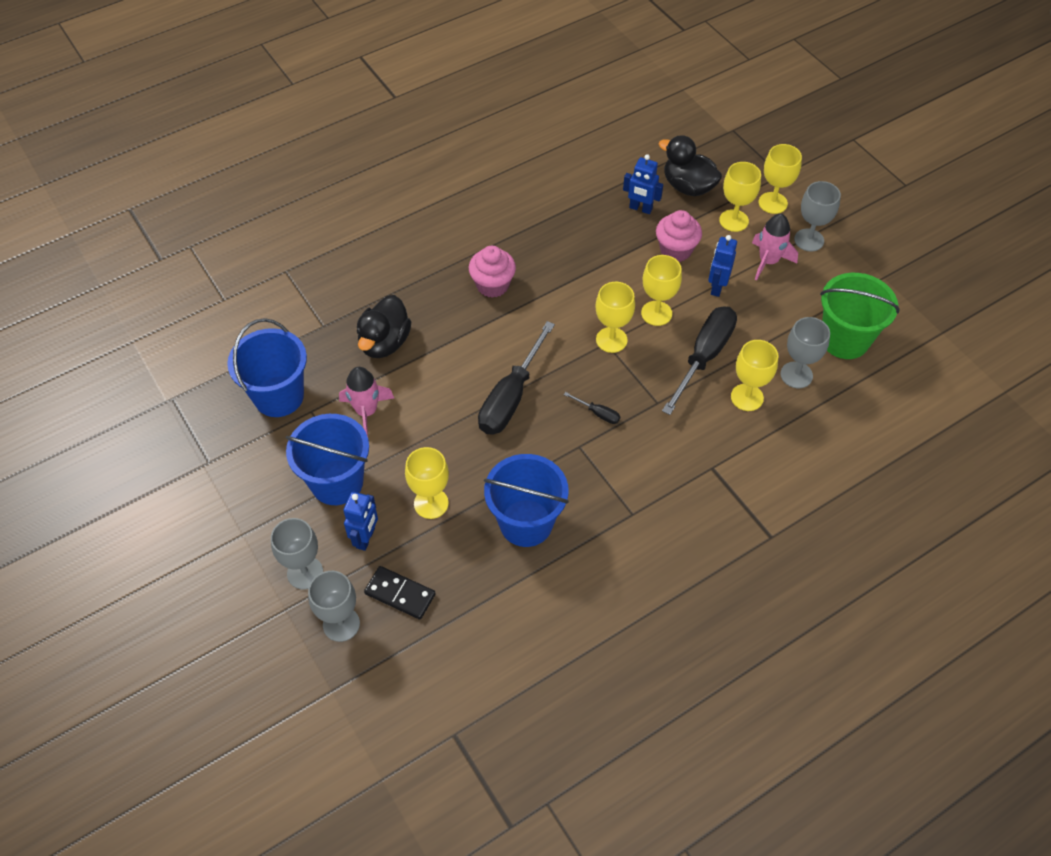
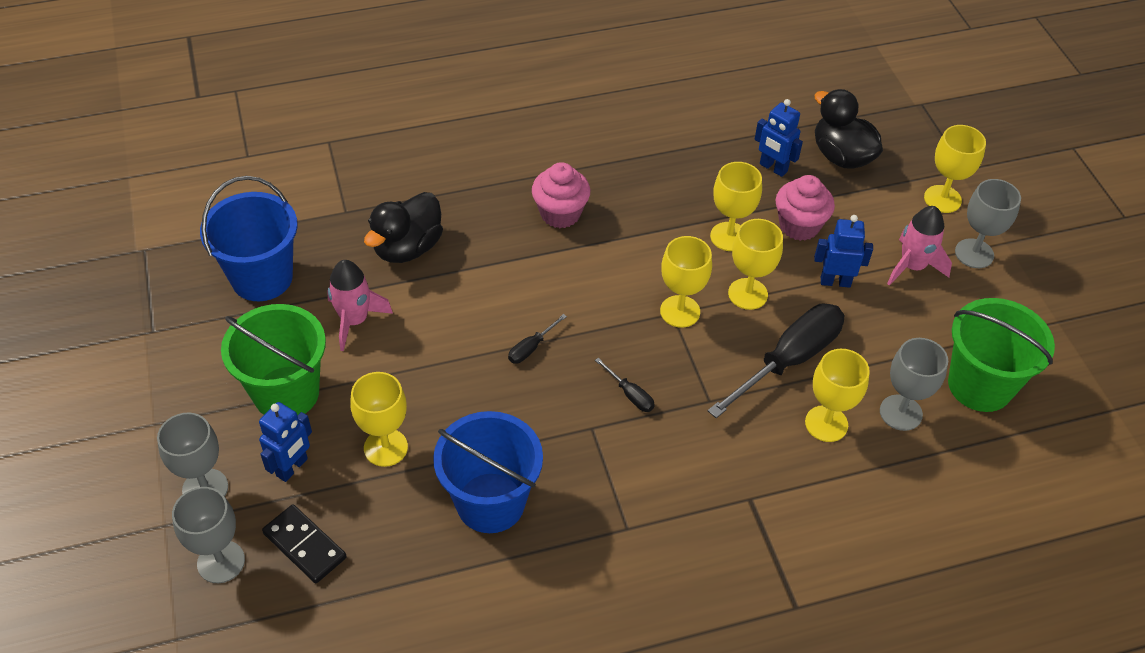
camera: 15 degrees right, 5 degrees down
blue bucket [286,414,369,505] -> green bucket [221,304,326,416]
black screwdriver [478,321,555,435] -> black screwdriver [508,314,567,363], size x0.42
blue robot [708,235,737,297] -> blue robot turned 60 degrees clockwise [814,215,873,288]
yellow goblet [719,162,761,232] -> yellow goblet moved to [710,162,762,251]

